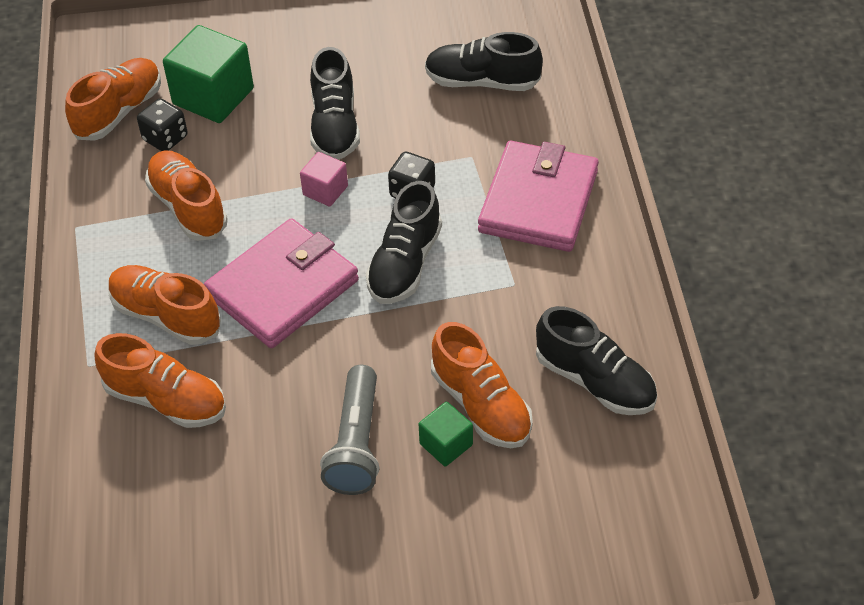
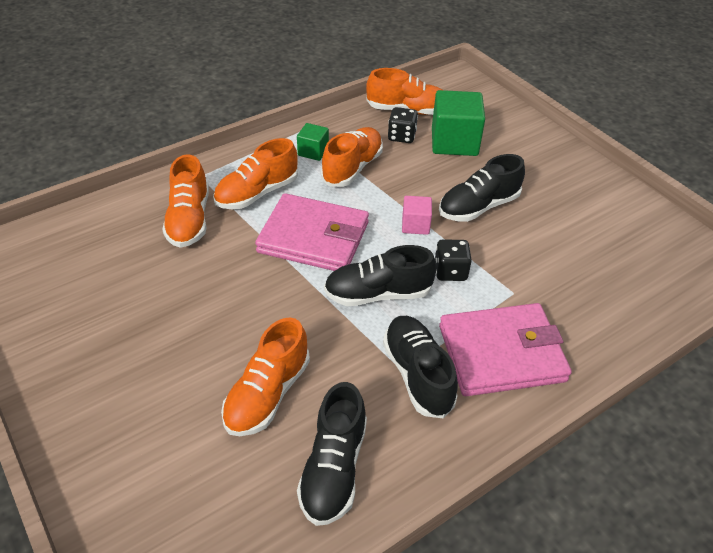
camera: 60 degrees right, 5 degrees down
orange shoe [109,265,221,345] -> orange shoe turned 135 degrees counterclockwise [213,138,298,209]
grey flashlight [320,365,380,495] -> none
green cube [419,402,473,467] -> green cube moved to [297,123,329,161]
black shoe [425,32,543,91] -> black shoe moved to [383,316,458,418]

